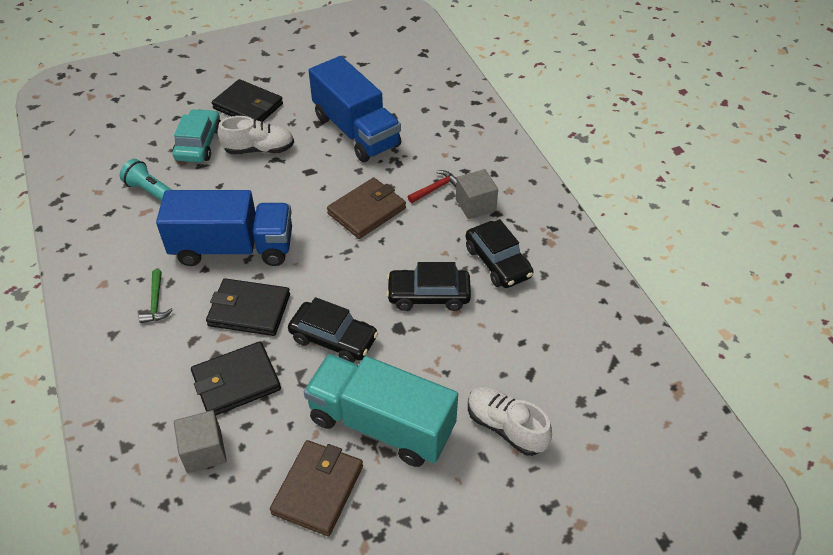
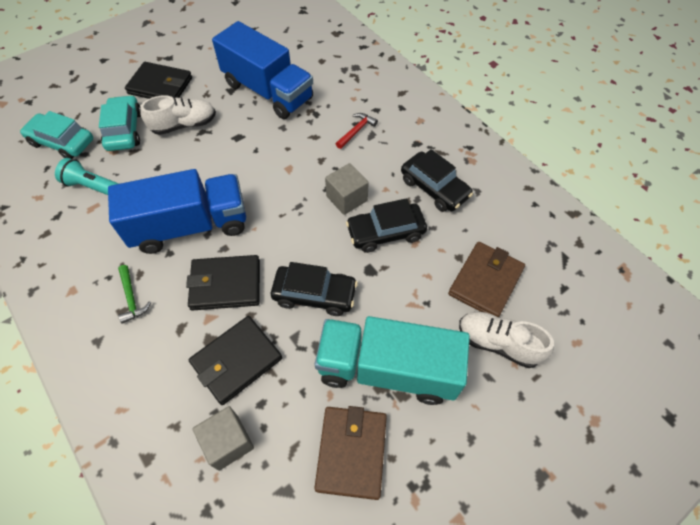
camera: 15 degrees left, 10 degrees up
brown wallet [327,177,406,239] -> brown wallet moved to [448,242,525,317]
grey cube [456,169,498,219] -> grey cube moved to [325,163,369,215]
none -> turquoise car [20,111,93,159]

